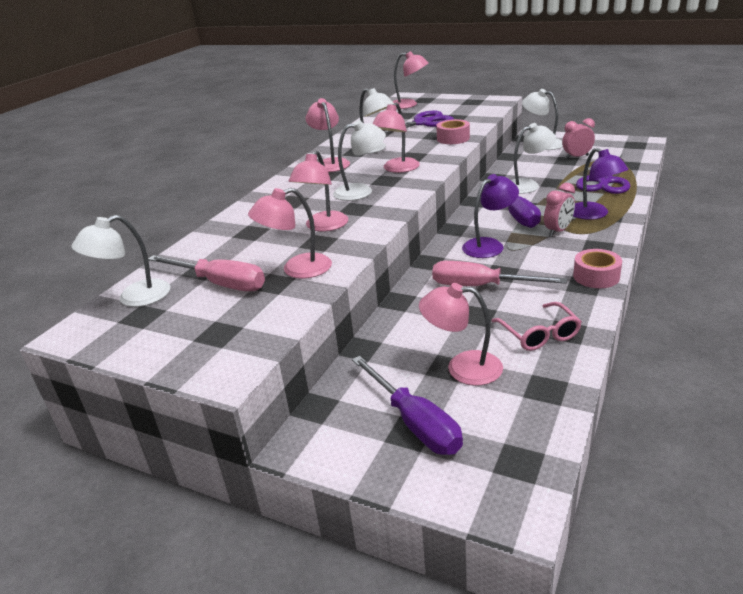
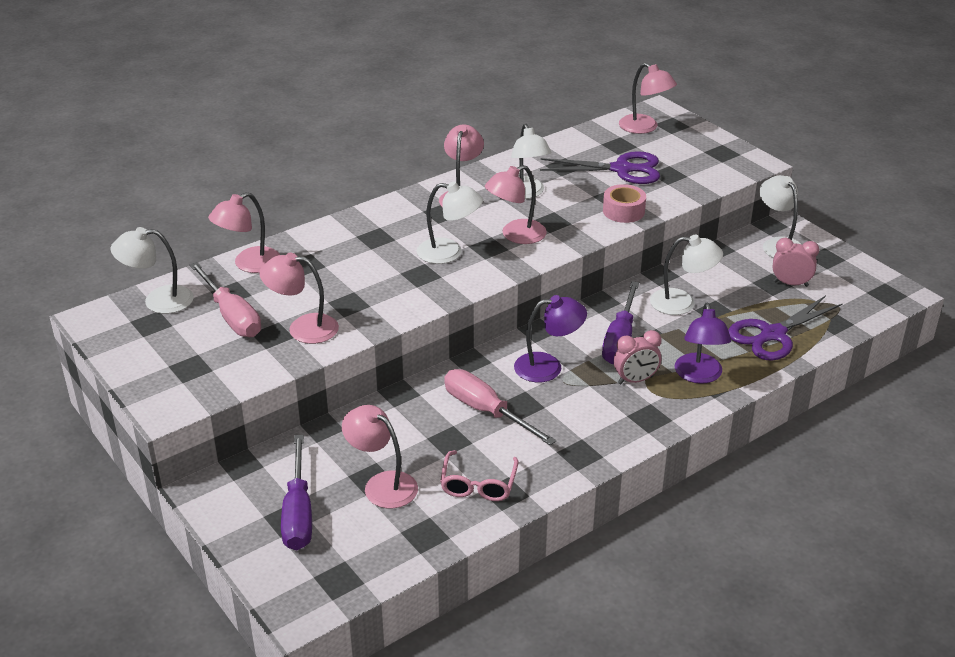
camera: 25 degrees right, 5 degrees up
pink lamp [288,151,348,231] -> pink lamp moved to [208,192,280,273]
pink tape [573,249,622,288] -> none

